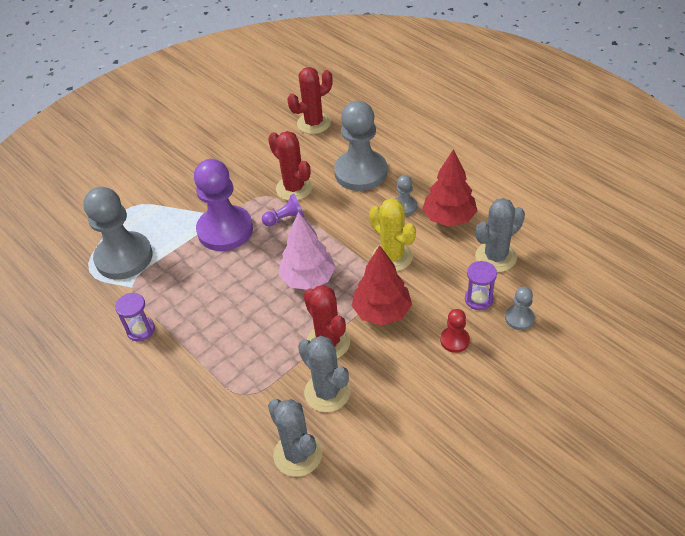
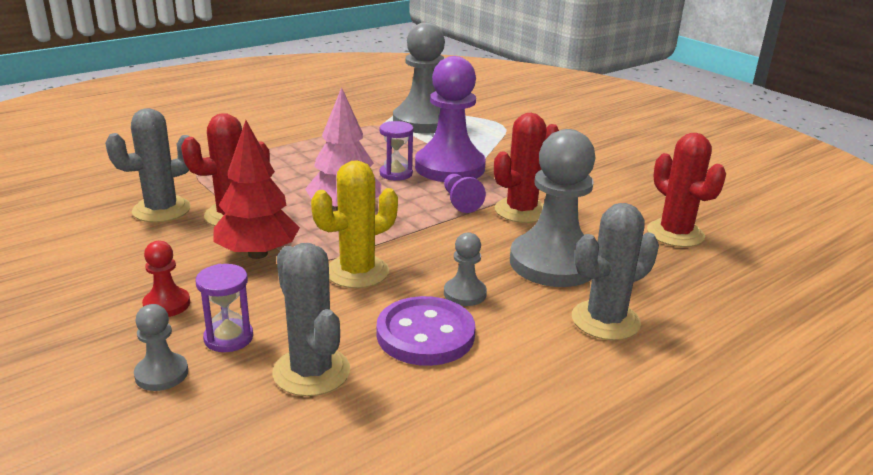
camera: 90 degrees right, 20 degrees down
purple hourglass [115,293,155,341] -> purple hourglass moved to [380,121,414,181]
grey cactus [268,399,322,477] -> grey cactus moved to [572,203,659,340]
red tree [422,149,477,227] -> purple button [377,296,475,366]

